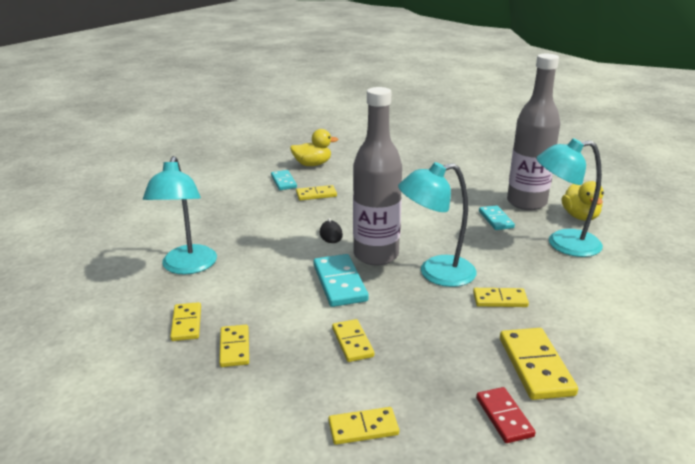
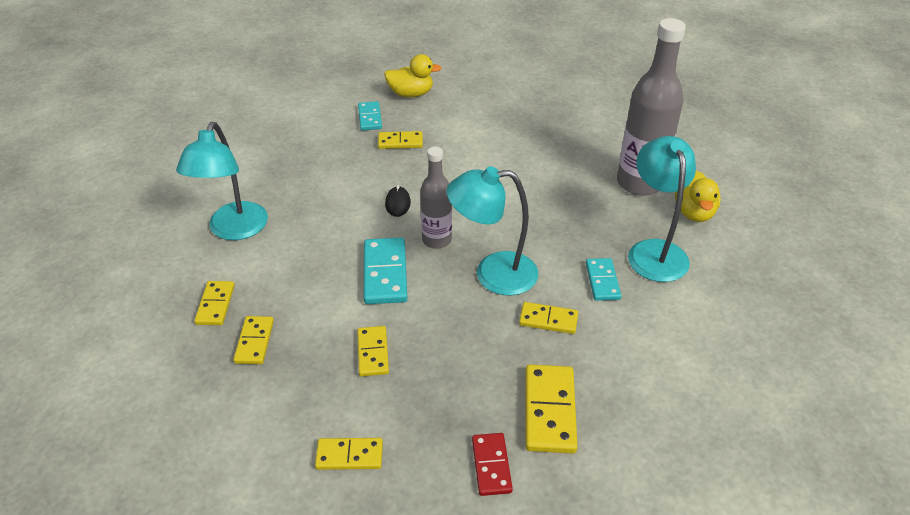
camera: 10 degrees right, 15 degrees up
grey bottle [353,87,402,265] -> grey bottle [420,147,452,249], size x0.59
turquoise domino [479,205,515,230] -> turquoise domino moved to [586,258,621,301]
turquoise lamp [536,138,603,257] -> turquoise lamp turned 75 degrees clockwise [628,136,696,282]

